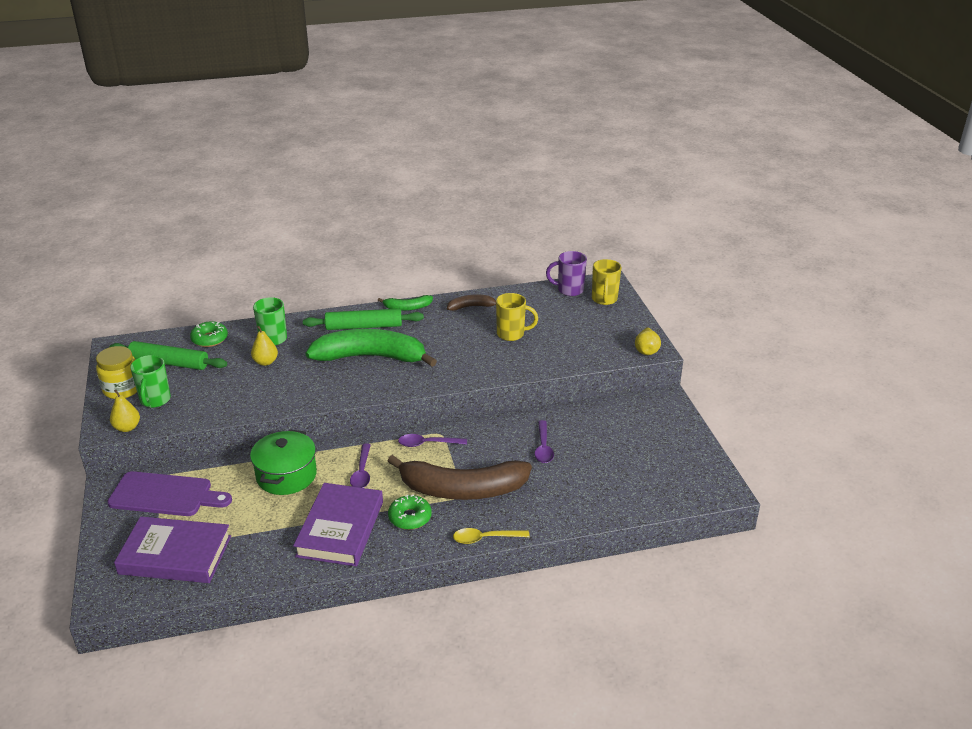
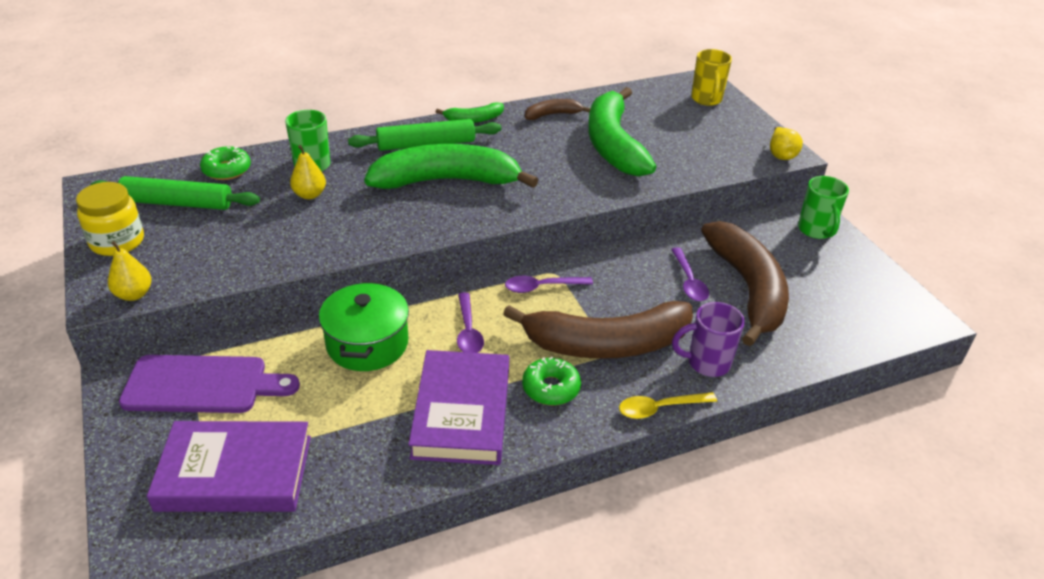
camera: 10 degrees left, 5 degrees up
green mug [130,355,171,408] -> green mug moved to [798,176,849,239]
yellow mug [496,293,538,341] -> green banana [588,87,656,177]
purple mug [546,251,587,296] -> purple mug moved to [672,302,745,377]
none -> brown banana [701,221,789,346]

